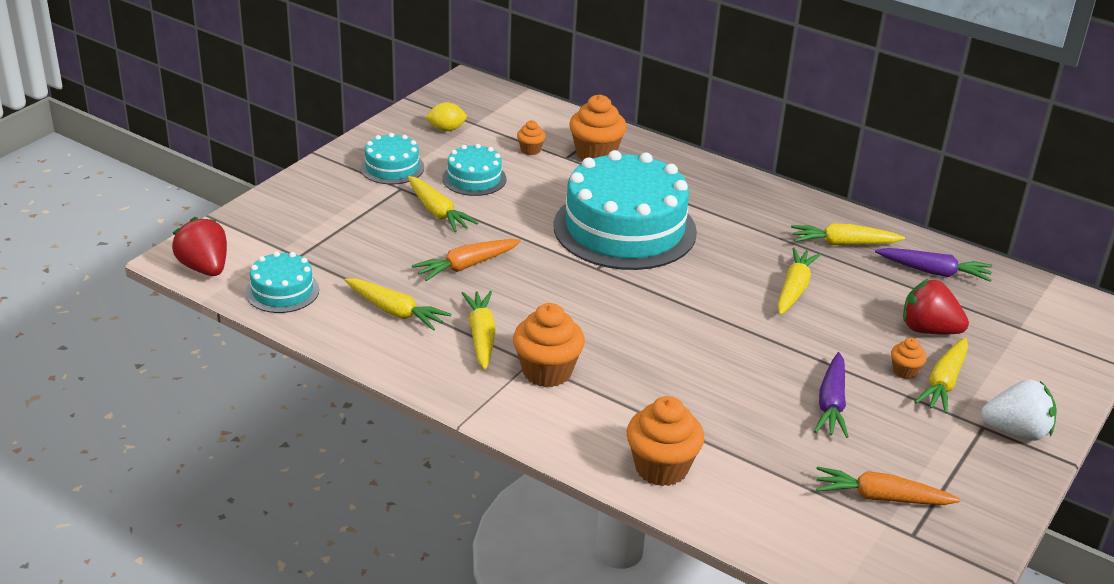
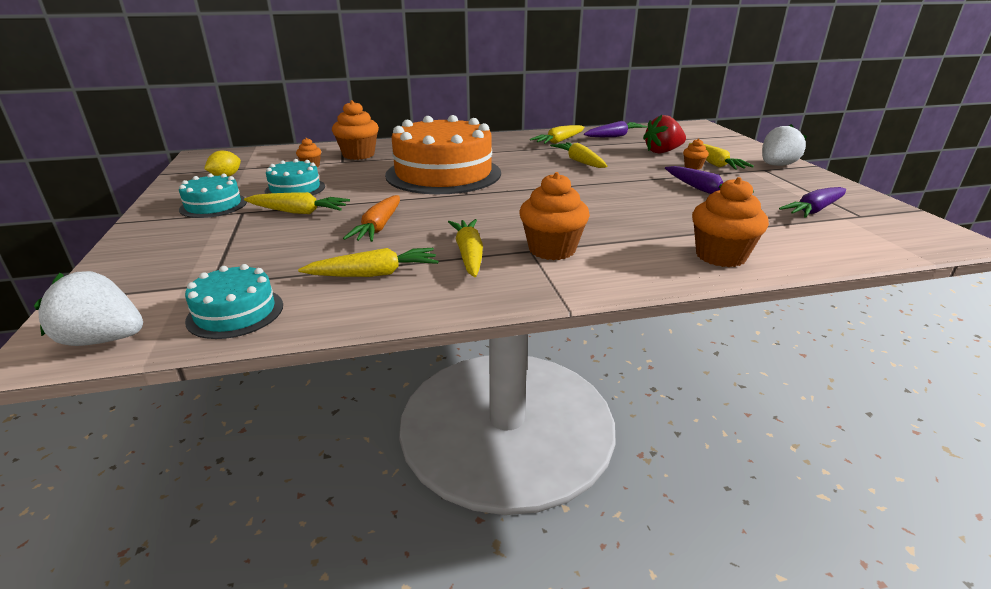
camera: 45 degrees left, 5 degrees down
red strawberry [172,217,227,276] -> white strawberry [34,271,143,346]
yellow carrot [462,291,496,370] -> yellow carrot turned 45 degrees clockwise [448,219,483,277]
turquoise cake [554,150,697,270] -> orange cake [385,115,501,194]
orange carrot [816,466,961,505] -> purple carrot [779,187,846,218]

